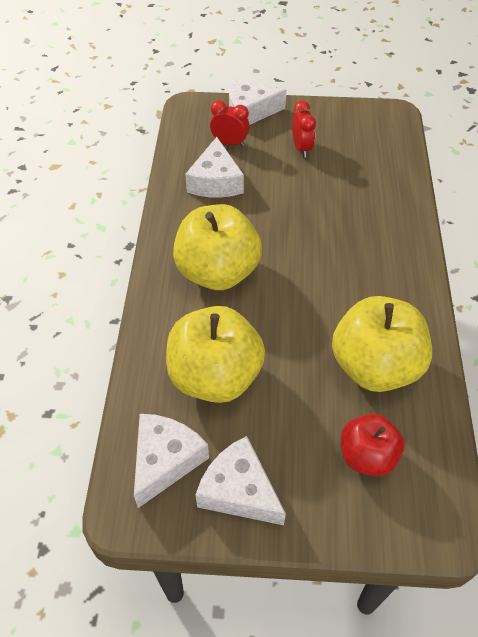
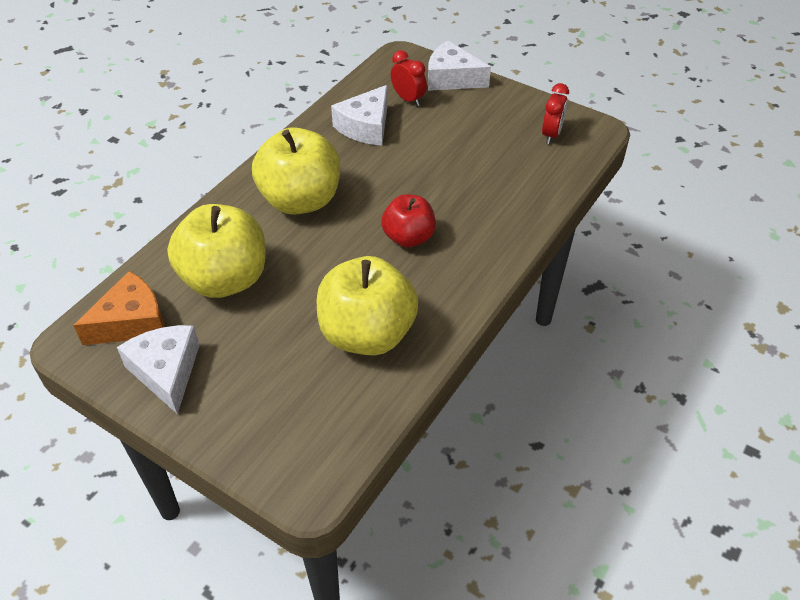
camera: 30 degrees right, 5 degrees down
white cheese [134,414,209,508] -> orange cheese [73,271,165,345]
red clock [292,101,316,158] -> red clock moved to [542,83,569,144]
red apple [341,413,405,476] -> red apple moved to [381,194,436,247]

